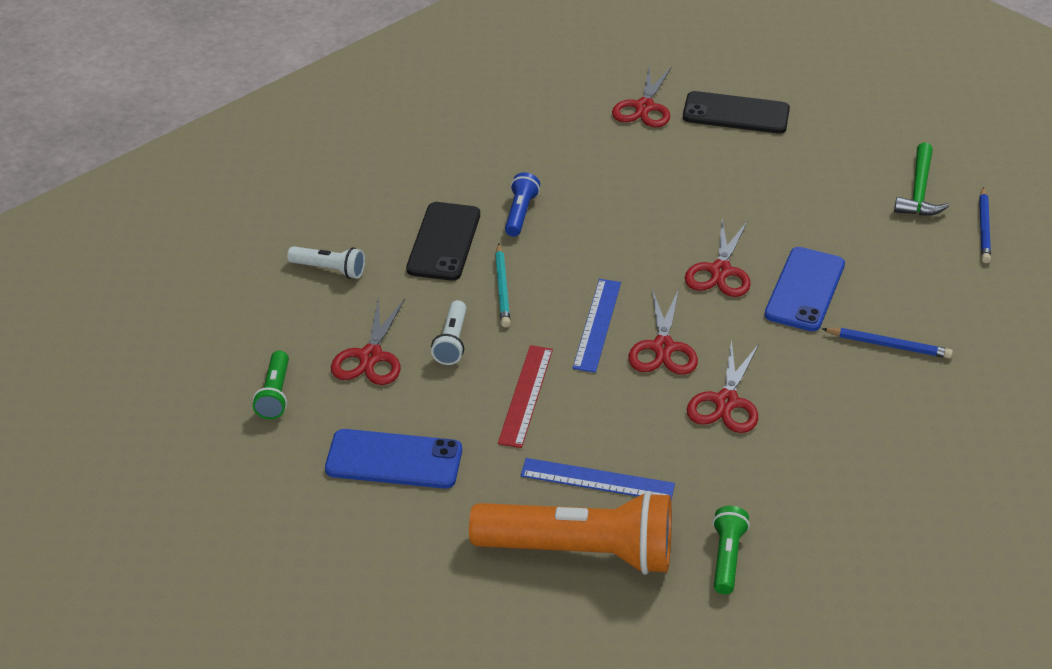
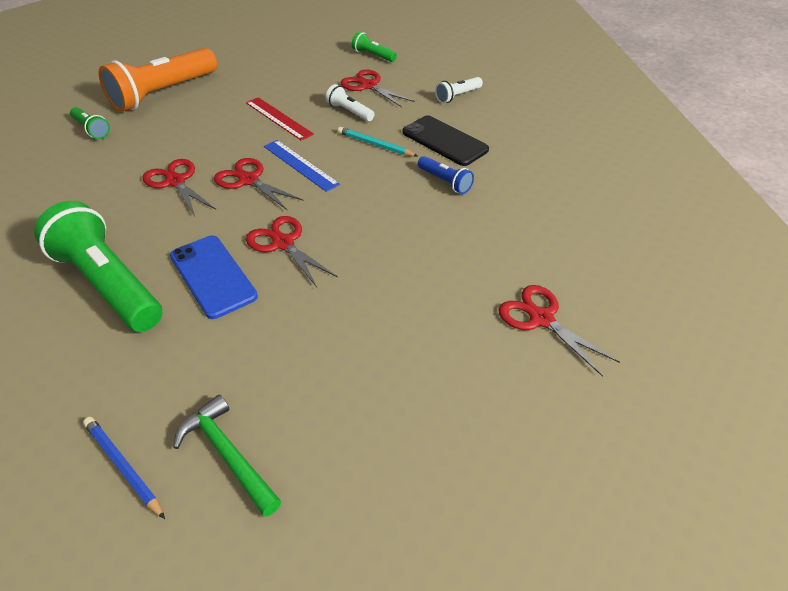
camera: 125 degrees right, 5 degrees up
blue phone [325,429,462,489] -> none
blue ruler [521,458,675,500] -> none
black phone [683,91,790,134] -> none
blue pencil [822,328,953,359] -> green flashlight [34,201,162,332]

